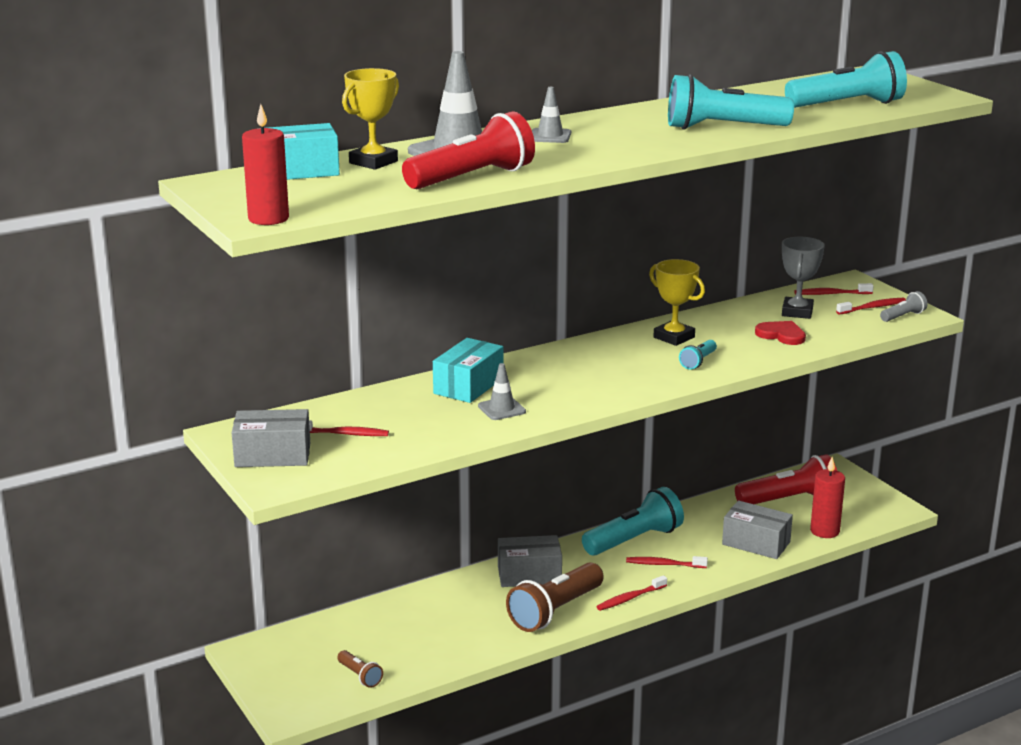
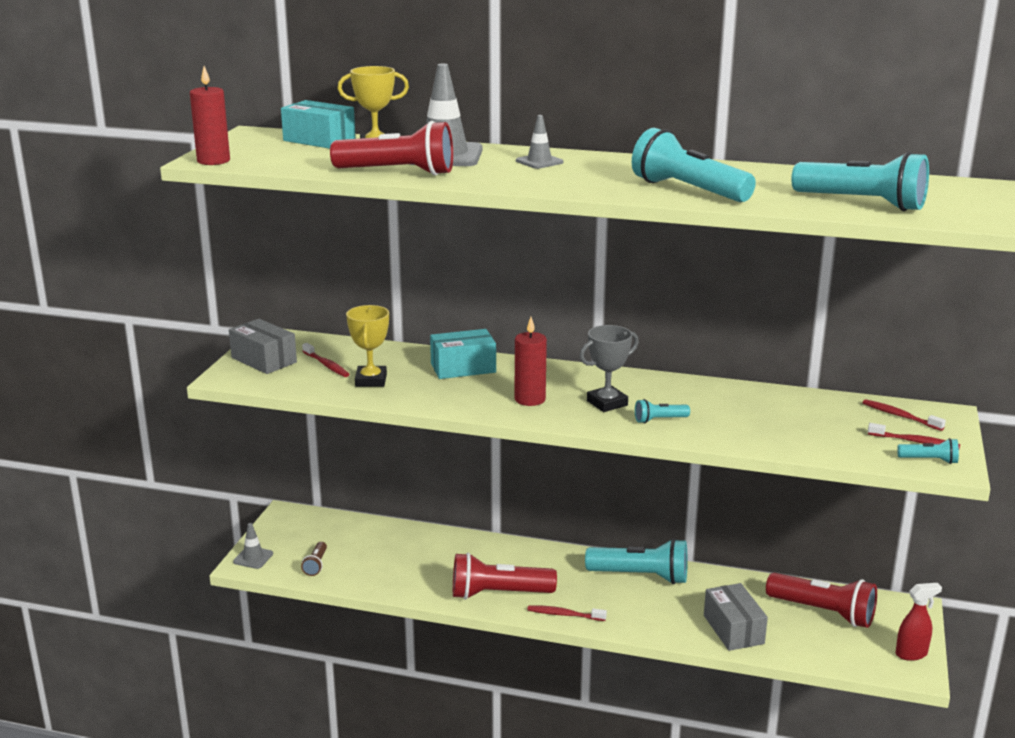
camera: 45 degrees right, 0 degrees up
grey traffic cone [478,363,526,420] -> grey traffic cone moved to [233,523,273,569]
grey box [498,535,562,587] -> none
brown flashlight [506,562,604,632] -> red flashlight [453,553,557,600]
red toothbrush [626,556,708,568] -> none
yellow trophy [649,259,705,346] -> yellow trophy moved to [346,305,389,387]
red heart [755,321,806,345] -> none
grey trophy [782,237,825,319] -> grey trophy moved to [579,325,639,412]
red candle [810,457,845,538] -> red candle moved to [515,317,547,406]
grey flashlight [880,291,928,322] -> turquoise flashlight [897,438,959,464]
none -> red spray bottle [896,583,942,661]

